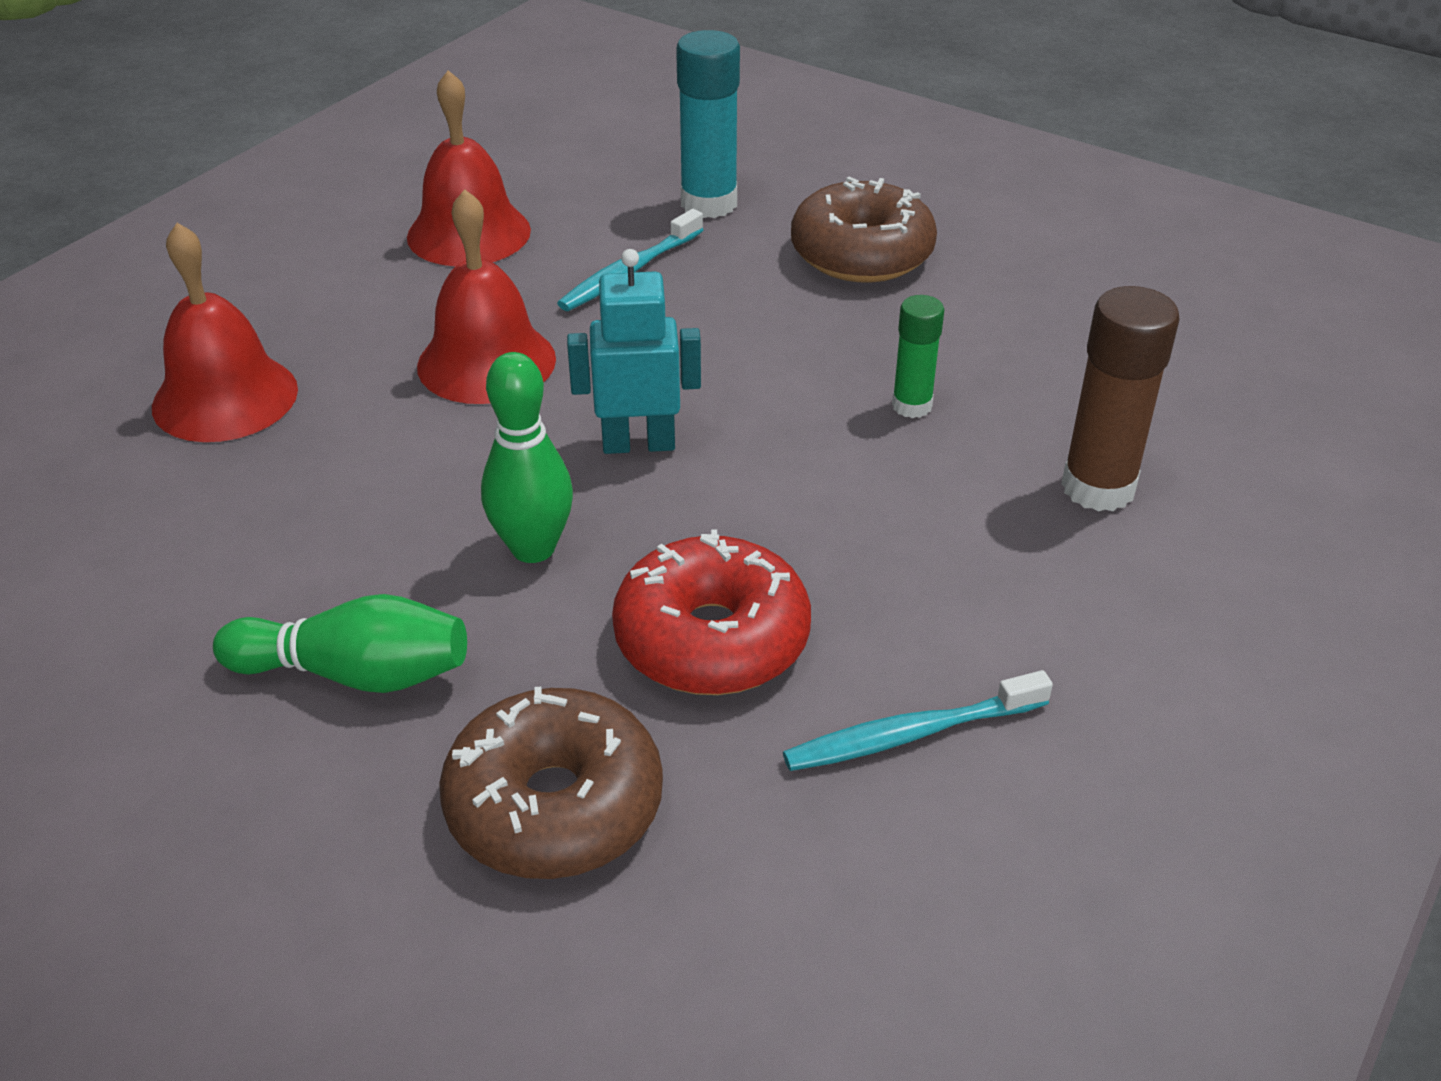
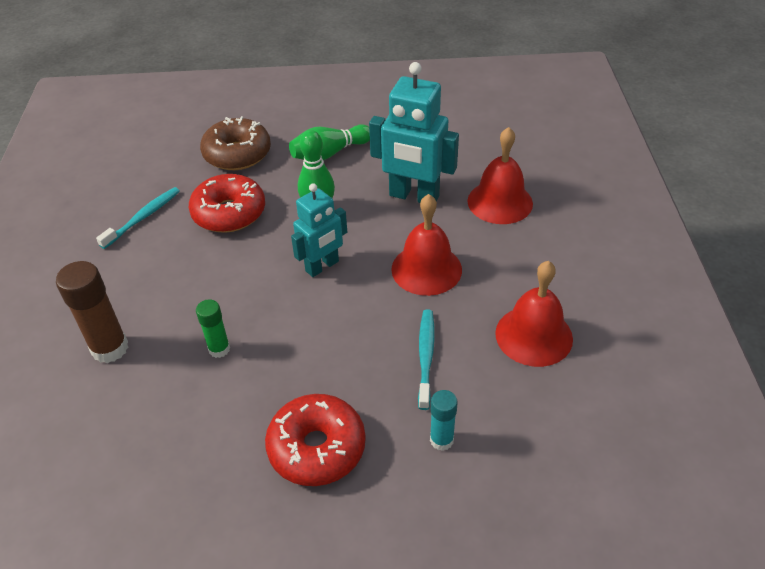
camera: 145 degrees right, 5 degrees up
turquoise glue stick [676,30,740,218] -> turquoise glue stick [430,390,458,451], size x0.59
brown donut [791,176,937,283] -> red donut [265,394,366,486]
none -> turquoise robot [369,62,459,203]

